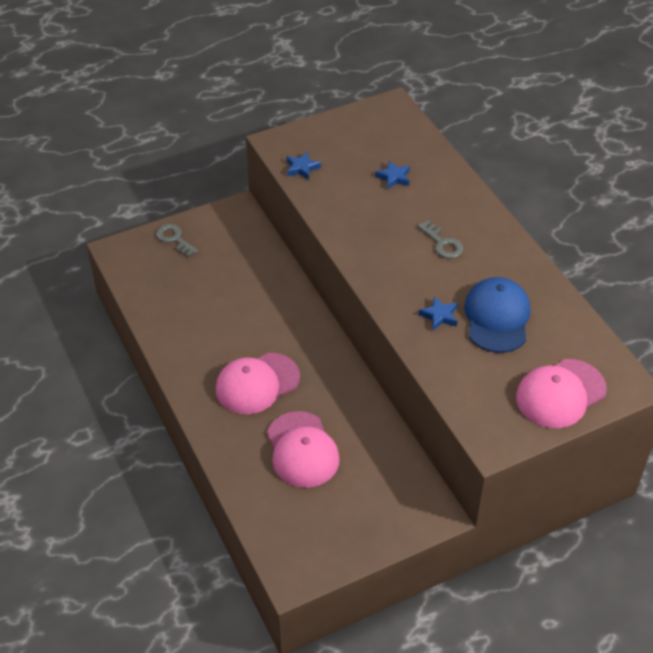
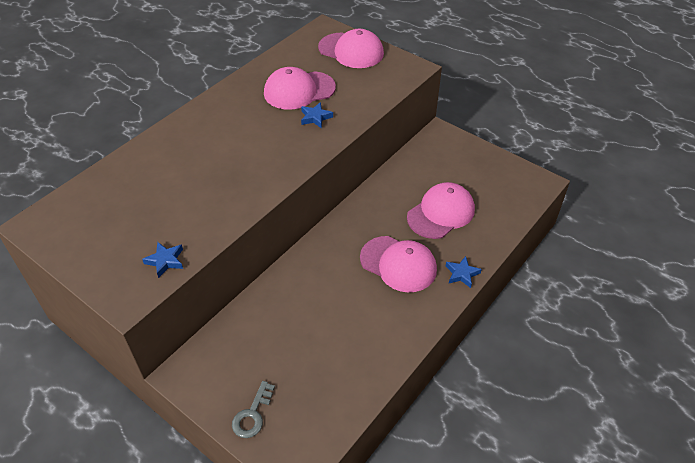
camera: 115 degrees left, 0 degrees up
blue star [375,161,410,190] -> blue star moved to [446,256,482,288]
grey key [418,220,463,259] -> none
blue cap [464,277,530,353] -> pink cap [264,67,336,110]

